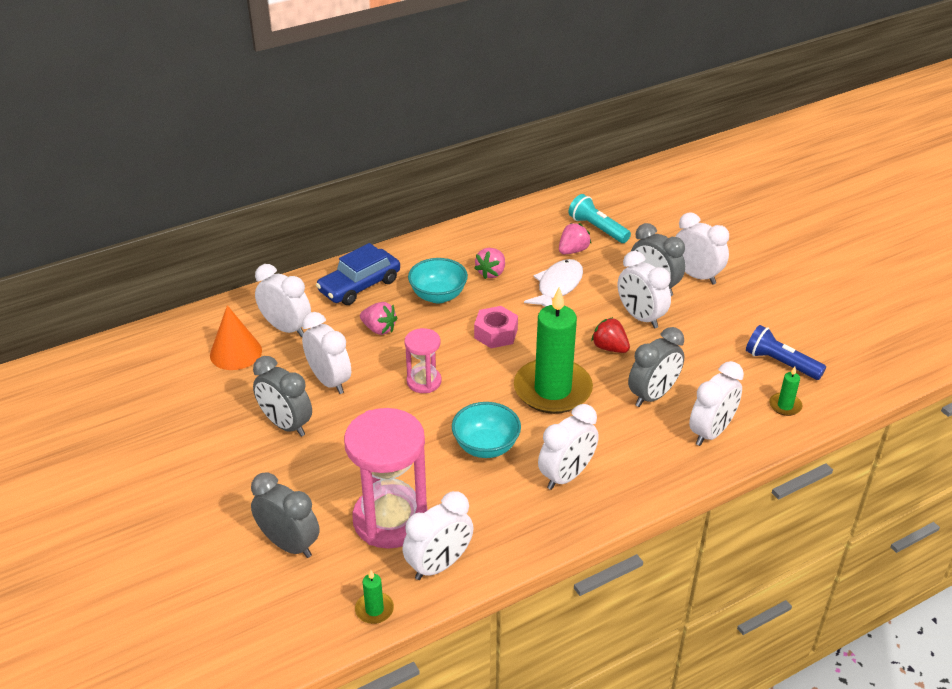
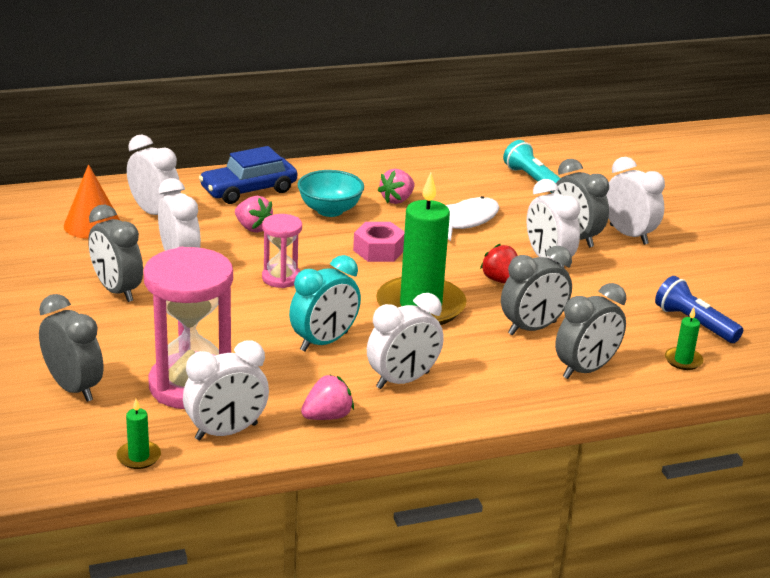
camera: 10 degrees right, 10 degrees down
turquoise bowl [452,402,521,458] -> turquoise clock [289,255,361,352]
pink strawberry [559,223,591,254] -> pink strawberry moved to [301,374,354,420]
white clock [689,361,744,446] -> grey clock [555,283,626,379]

